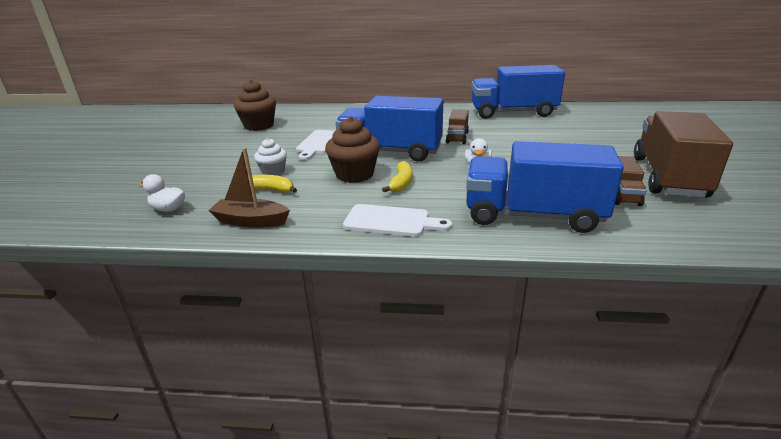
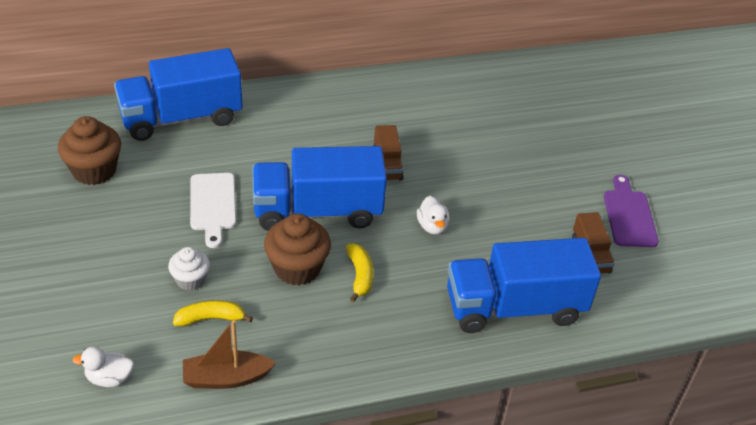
camera: 25 degrees left, 15 degrees up
white cutting board [343,204,452,237] -> none
blue truck [471,65,565,119] -> blue truck moved to [114,48,242,141]
brown truck [634,111,733,198] -> purple cutting board [604,175,659,247]

